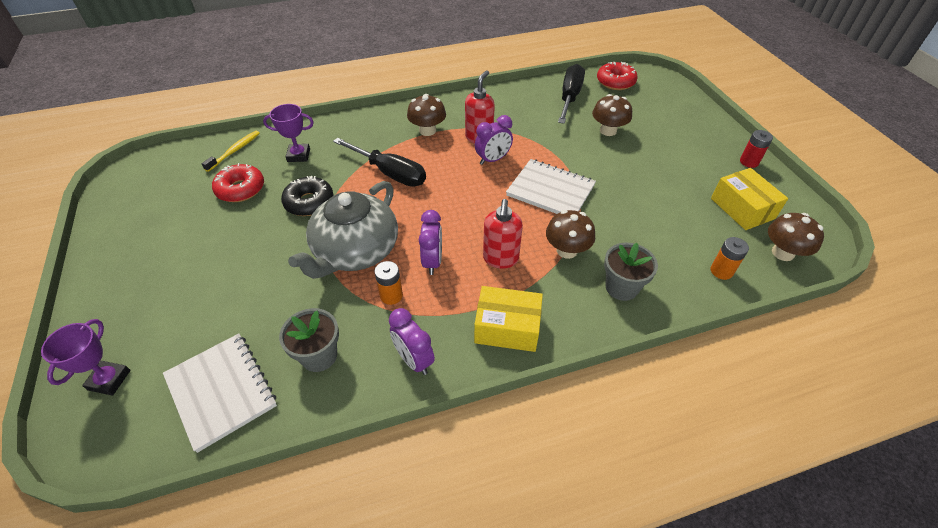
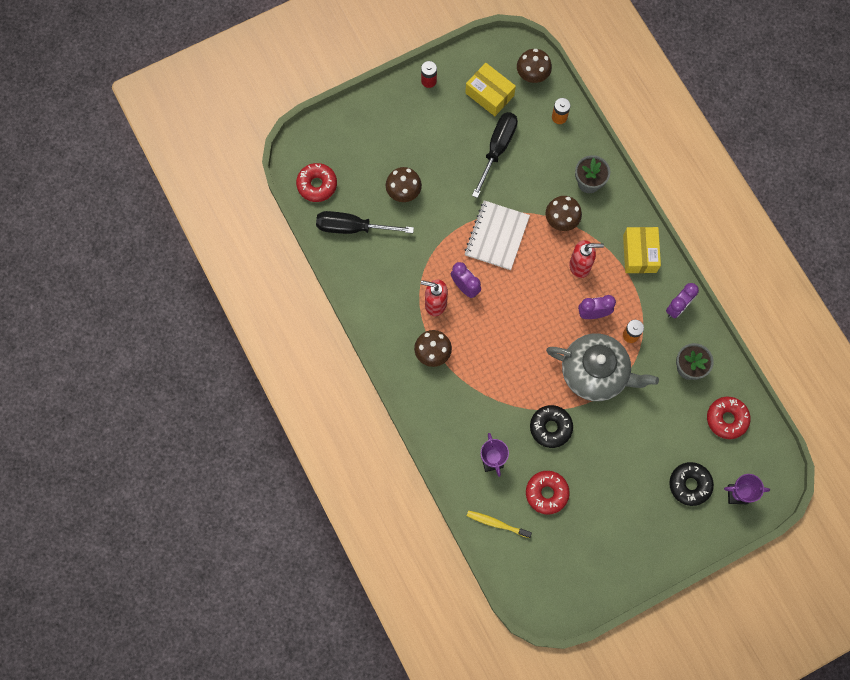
camera: 100 degrees left, 25 degrees up
white notebook [163,333,277,453] -> red donut [707,397,751,439]
black screwdriver [333,138,426,187] -> black screwdriver moved to [472,112,518,198]
yellow box [711,168,788,230] -> yellow box turned 75 degrees clockwise [465,63,516,116]
none -> black donut [669,462,714,506]

